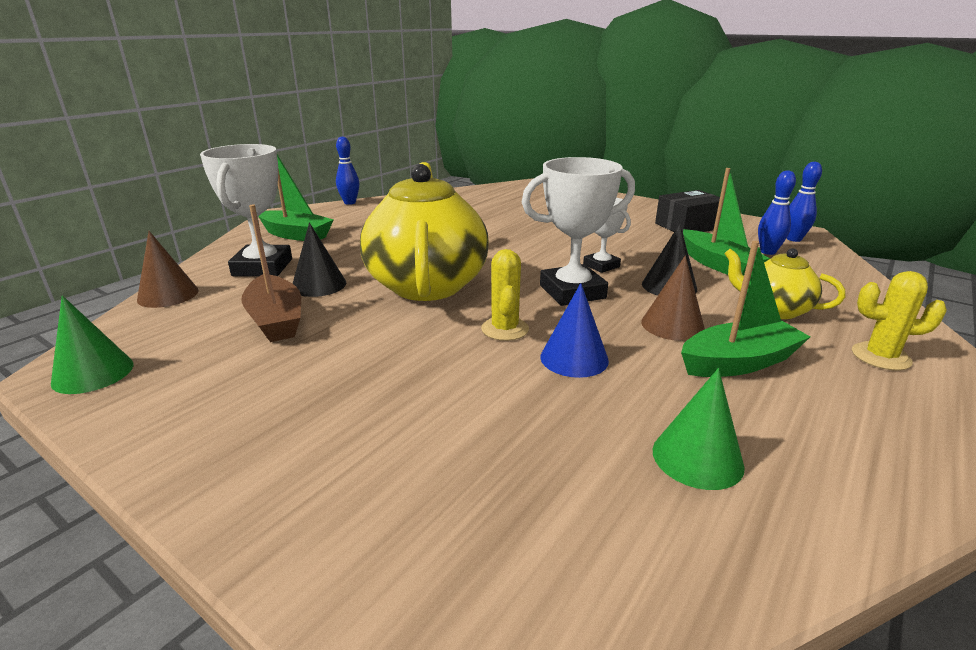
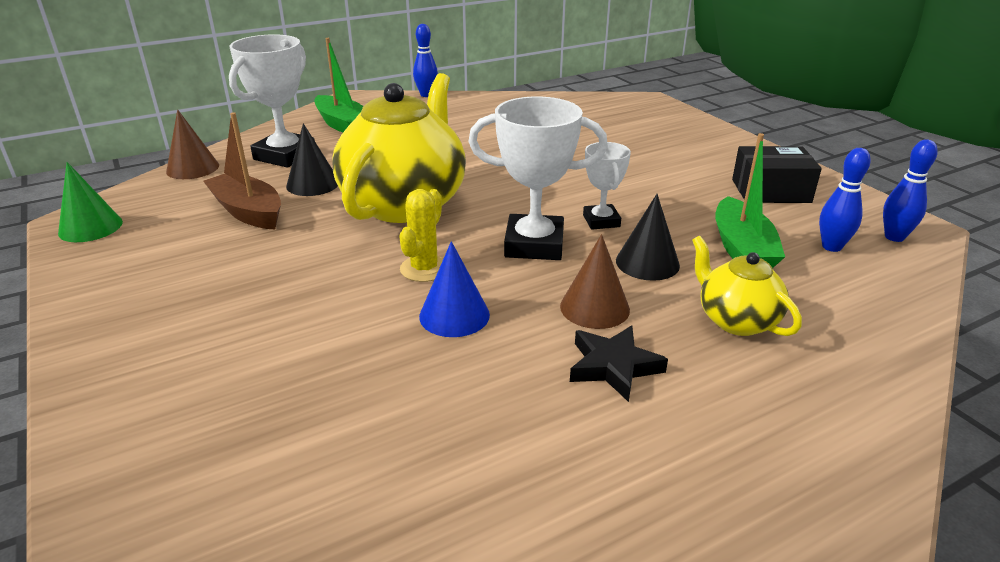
camera: 25 degrees right, 5 degrees up
brown boat [241,205,301,342] -> brown boat turned 135 degrees clockwise [203,112,281,229]
green cone [653,368,745,490] -> none
green boat [681,241,810,377] -> black star [570,326,668,402]
yellow cactus [852,271,947,371] -> none

